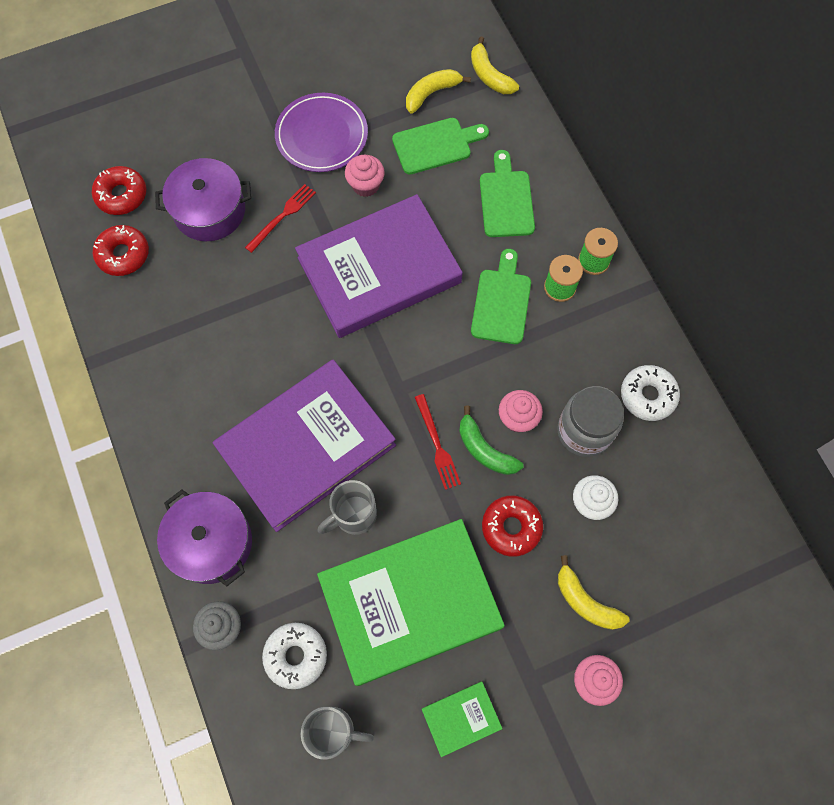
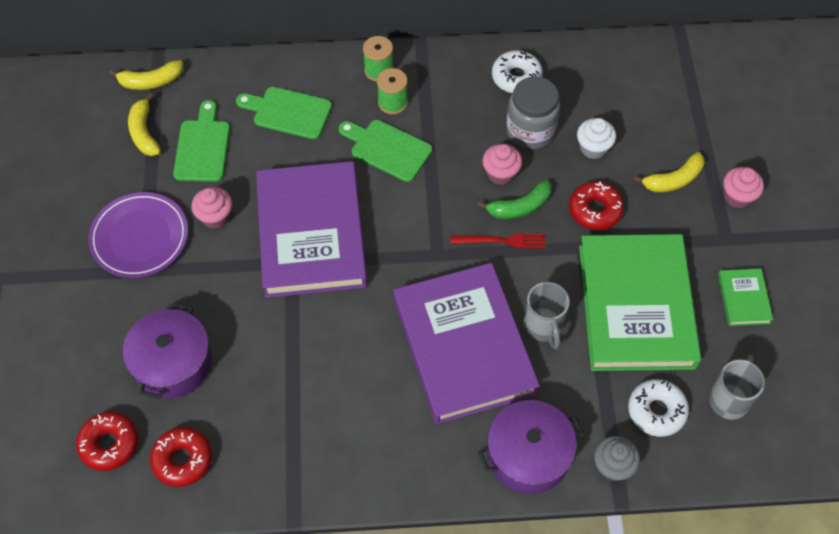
camera: 70 degrees left, 10 degrees down
red fork [245,184,316,253] -> none

